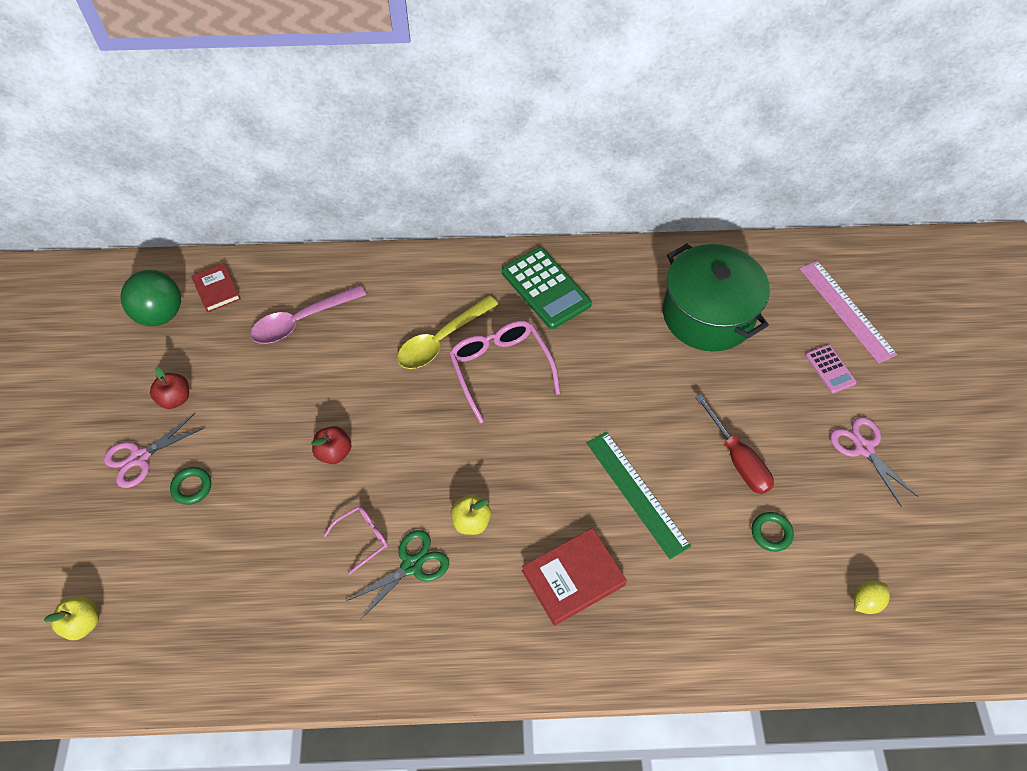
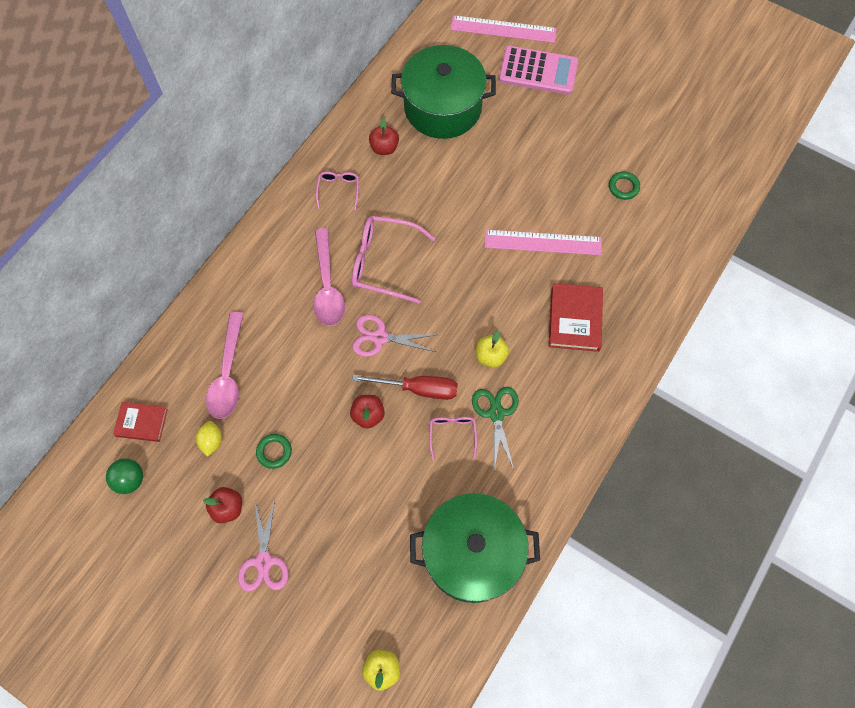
camera: 55 degrees left, 10 degrees up
green ball [121,270,181,326] -> green ball [106,458,143,494], size x0.63
green ring [170,467,211,505] -> green ring moved to [256,434,292,469]
yellow spoon [397,295,498,369] -> pink spoon [314,228,345,326]
green calculator [502,247,592,329] -> pink glasses [316,171,359,210]
green ruler [587,432,691,559] -> pink ruler [484,230,602,255]
red screwdriver [695,394,774,494] -> red screwdriver moved to [352,374,458,400]
pink calculator [805,345,857,393] -> pink calculator [499,46,578,95], size x1.88
pink scissors [830,417,918,506] -> pink scissors moved to [352,314,435,357]
yellow lemon [854,580,890,614] -> yellow lemon moved to [196,421,222,457]
none -> red apple [369,118,399,155]
none -> green pot [410,493,540,603]

